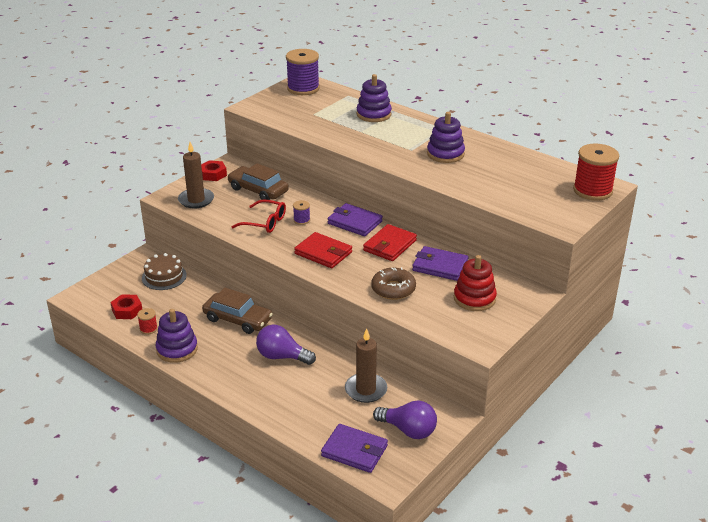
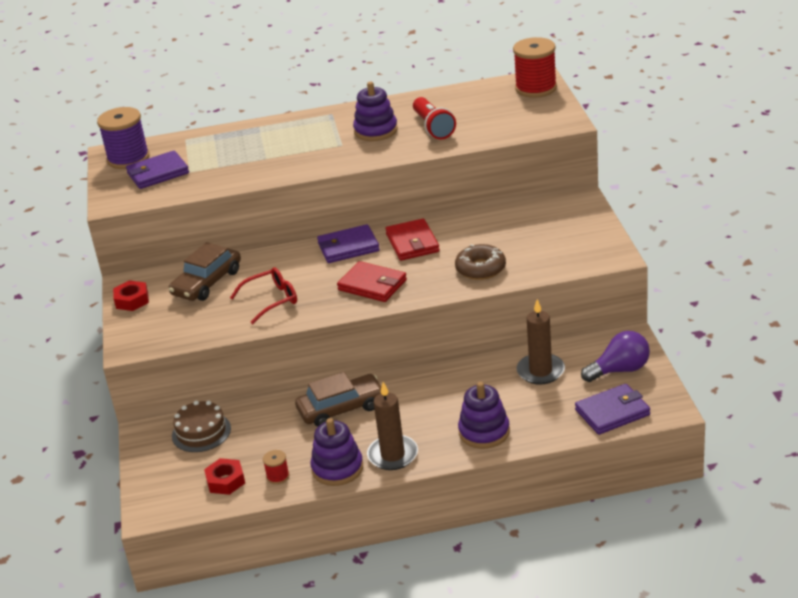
camera: 45 degrees left, 0 degrees up
brown candle [178,142,214,208] -> brown candle moved to [367,382,418,470]
brown car [227,163,289,200] -> brown car turned 45 degrees counterclockwise [169,242,241,301]
purple light bulb [256,325,316,365] -> none
purple spool [293,200,310,225] -> none
red wallet [294,232,352,268] -> red wallet turned 45 degrees clockwise [337,261,407,302]
purple stacking toy [356,74,392,122] -> purple stacking toy moved to [458,382,510,449]
purple wallet [412,246,469,281] -> purple wallet moved to [126,151,189,189]
red stacking toy [454,255,497,311] -> none
none -> red flashlight [413,97,456,139]

